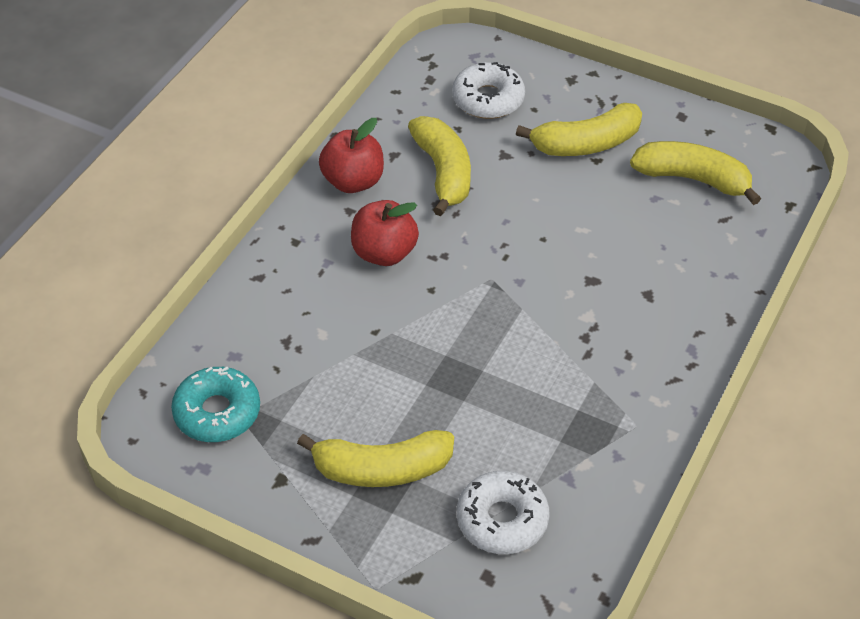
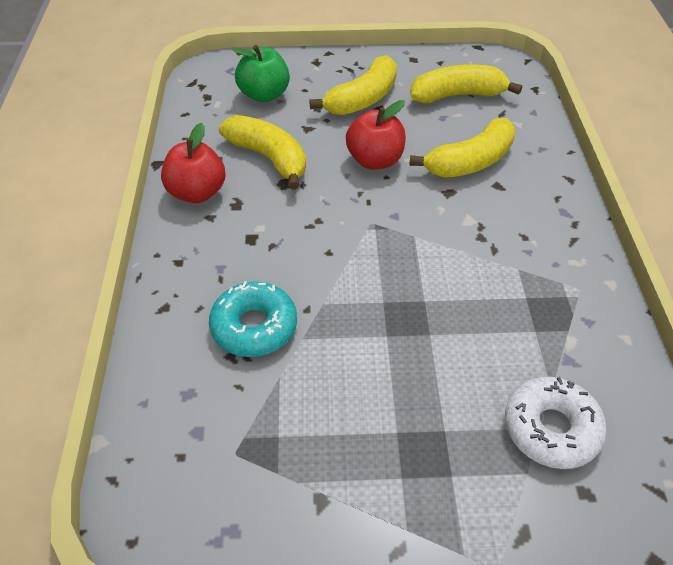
camera: 30 degrees left, 0 degrees up
turquoise donut [171,367,260,442] -> turquoise donut moved to [209,281,297,357]
yellow banana [297,430,454,487] -> yellow banana moved to [409,118,516,178]
red apple [351,200,419,266] -> red apple moved to [346,100,406,170]
white donut [452,62,525,119] -> green apple [232,45,290,102]

